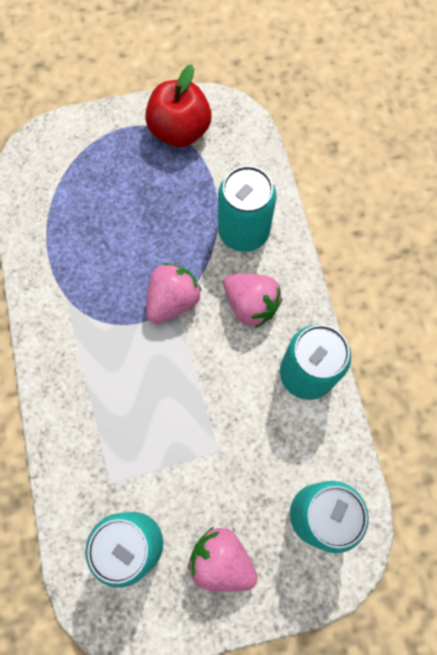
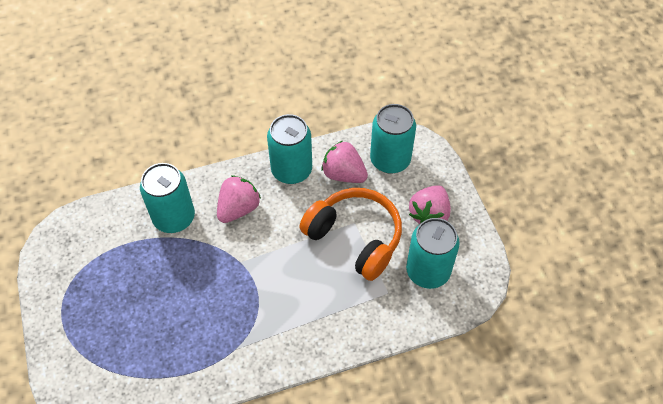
camera: 95 degrees left, 15 degrees down
red apple [145,64,211,147] -> none
pink strawberry [146,263,202,324] -> pink strawberry moved to [321,141,368,183]
none -> orange headphones [299,188,402,281]

